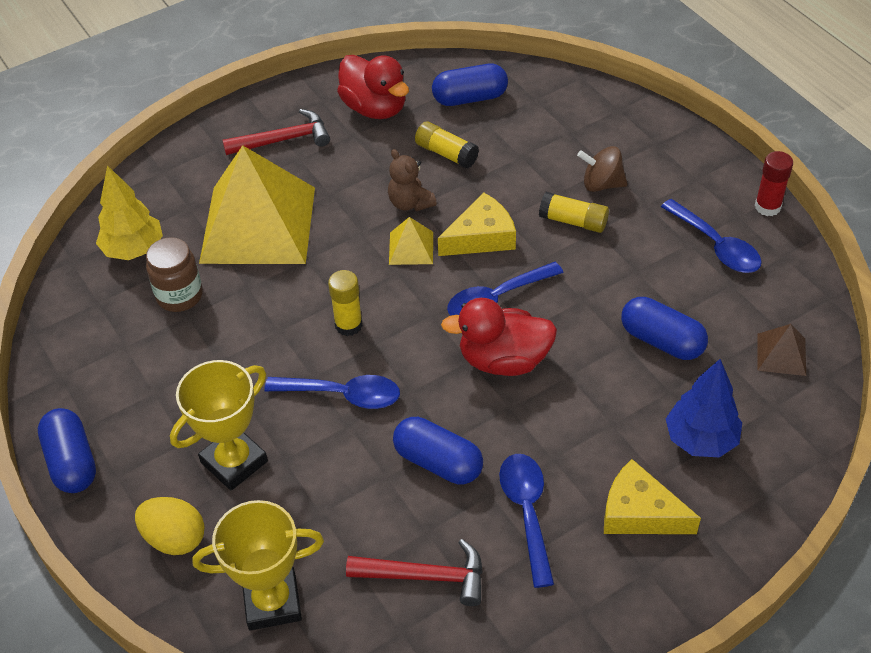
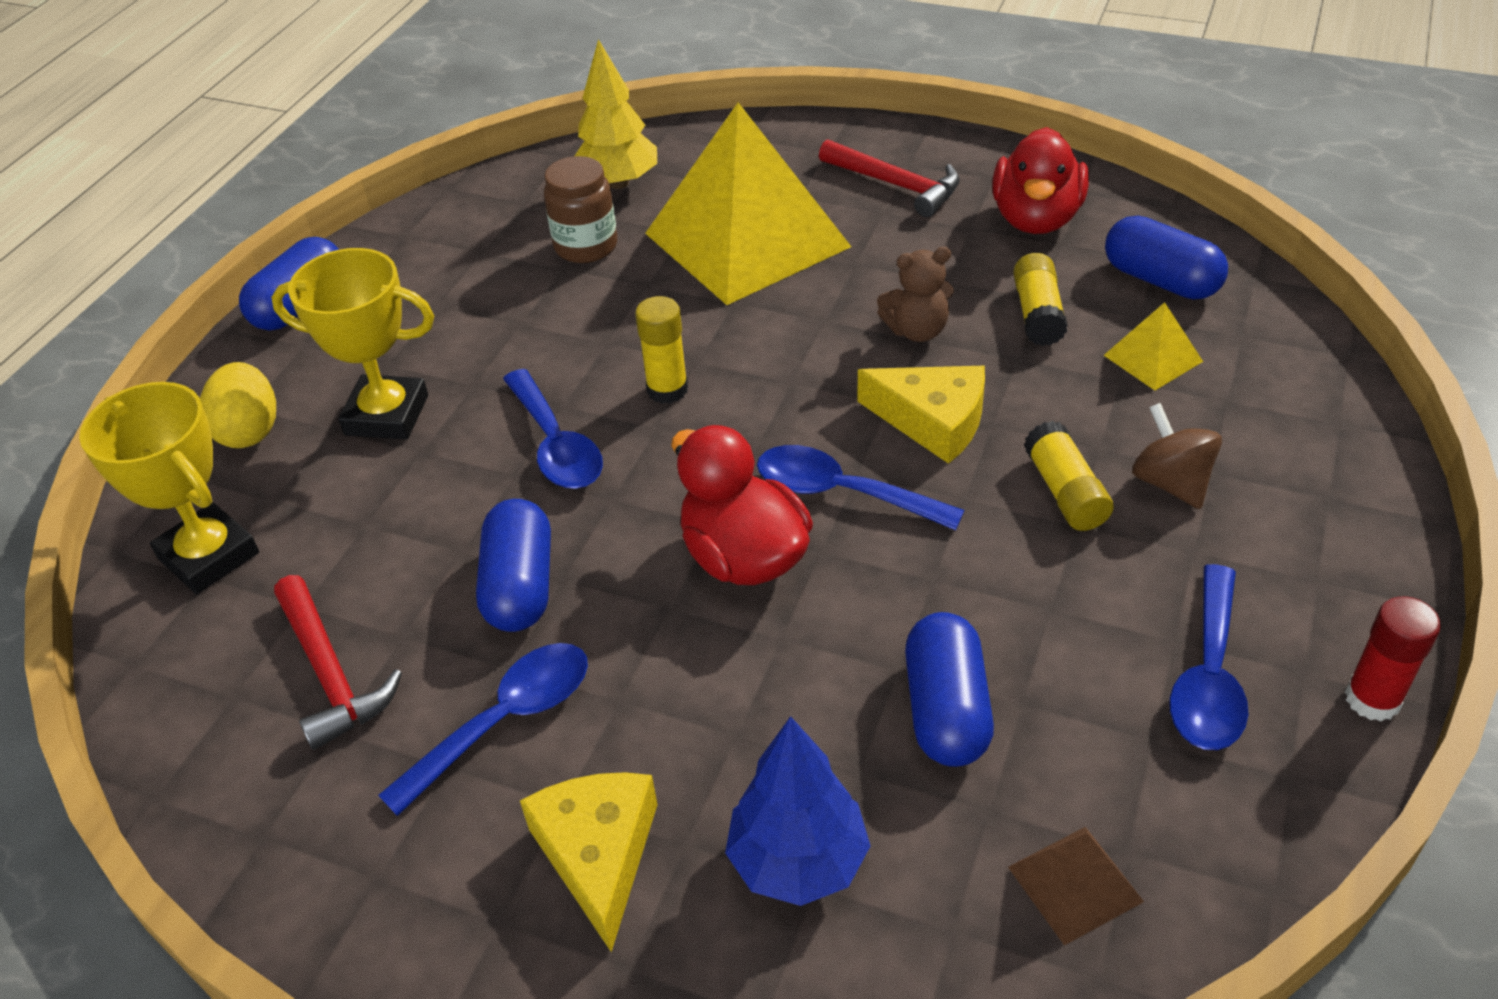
camera: 55 degrees right, 5 degrees down
brown teddy bear [388,149,437,211] -> brown teddy bear turned 120 degrees counterclockwise [877,247,954,342]
yellow pyramid [389,217,433,265] -> yellow pyramid moved to [1104,302,1203,390]

